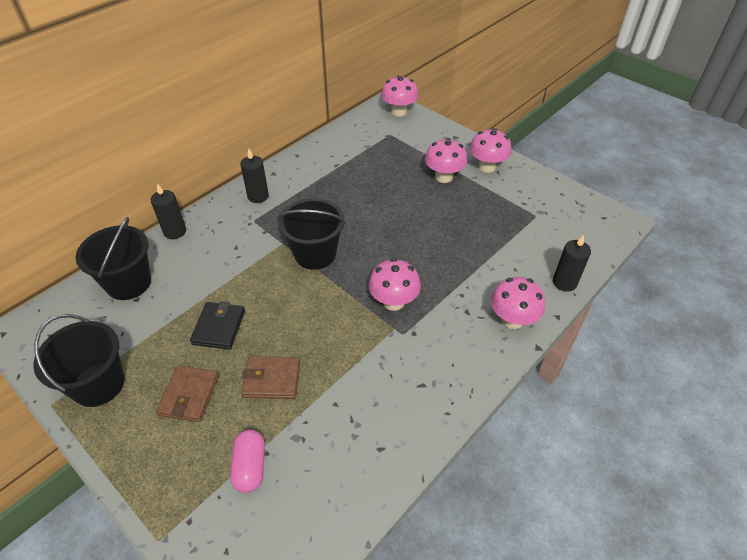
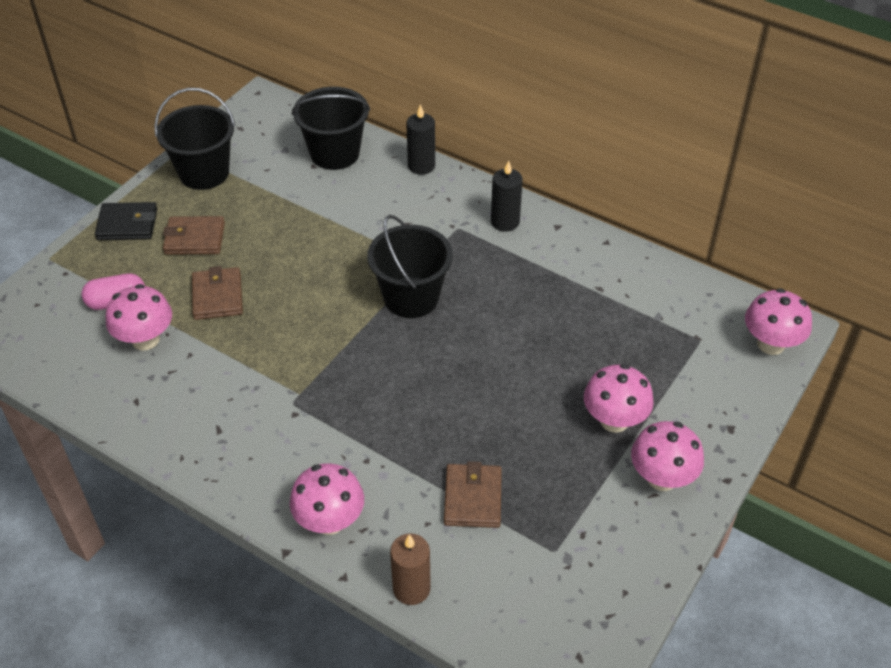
camera: 80 degrees right, 0 degrees up
black wallet [190,301,245,350] -> black wallet moved to [95,202,157,240]
pink mushroom [368,258,421,311] -> pink mushroom moved to [106,284,172,350]
black candle [553,235,591,292] -> brown candle [390,533,431,605]
none -> brown wallet [444,461,502,528]

